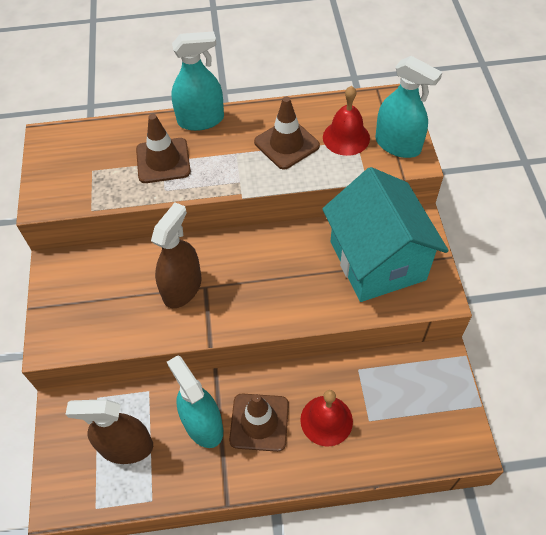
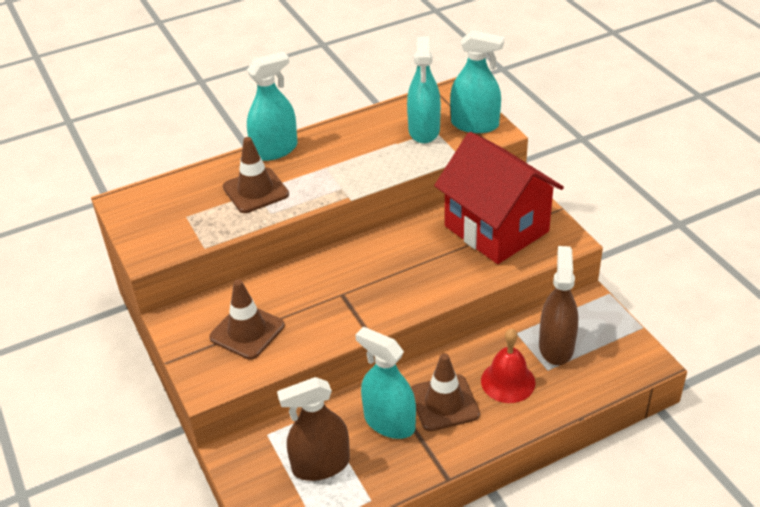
camera: 20 degrees left, 15 degrees down
brown spray bottle [151,203,202,308] -> brown spray bottle moved to [539,246,578,365]
brown traffic cone [254,96,320,169] -> brown traffic cone moved to [209,279,285,360]
turquoise house [322,167,449,302] -> red house [434,132,564,264]
red bell [323,86,370,156] -> turquoise spray bottle [407,36,441,143]

